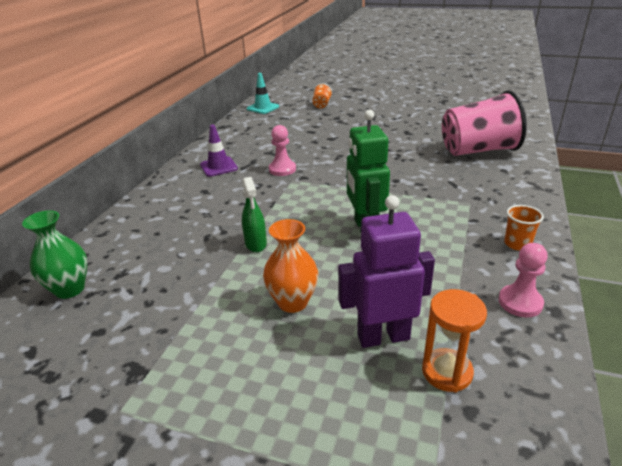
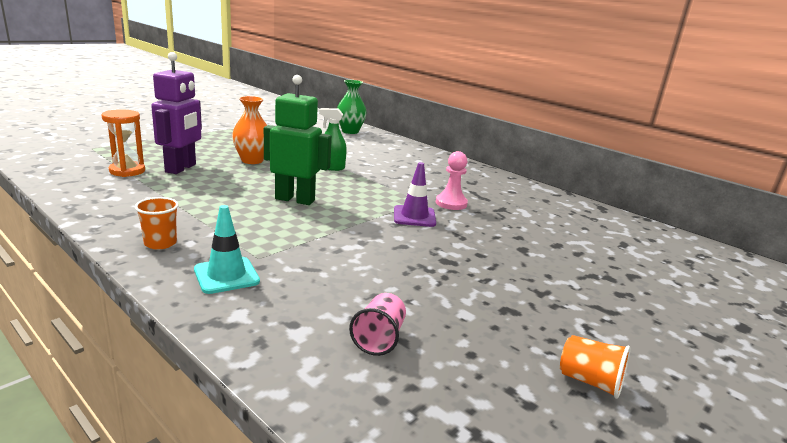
camera: 110 degrees right, 10 degrees down
purple traffic cone [200,125,238,177] -> purple traffic cone moved to [394,162,436,227]
turquoise traffic cone [247,73,279,114] -> turquoise traffic cone moved to [194,205,260,294]
orange cup [313,83,332,109] -> orange cup moved to [560,335,631,399]
pink cup [442,90,527,156] -> pink cup [349,293,406,356], size x0.42
pink pawn [498,243,548,317] -> none

